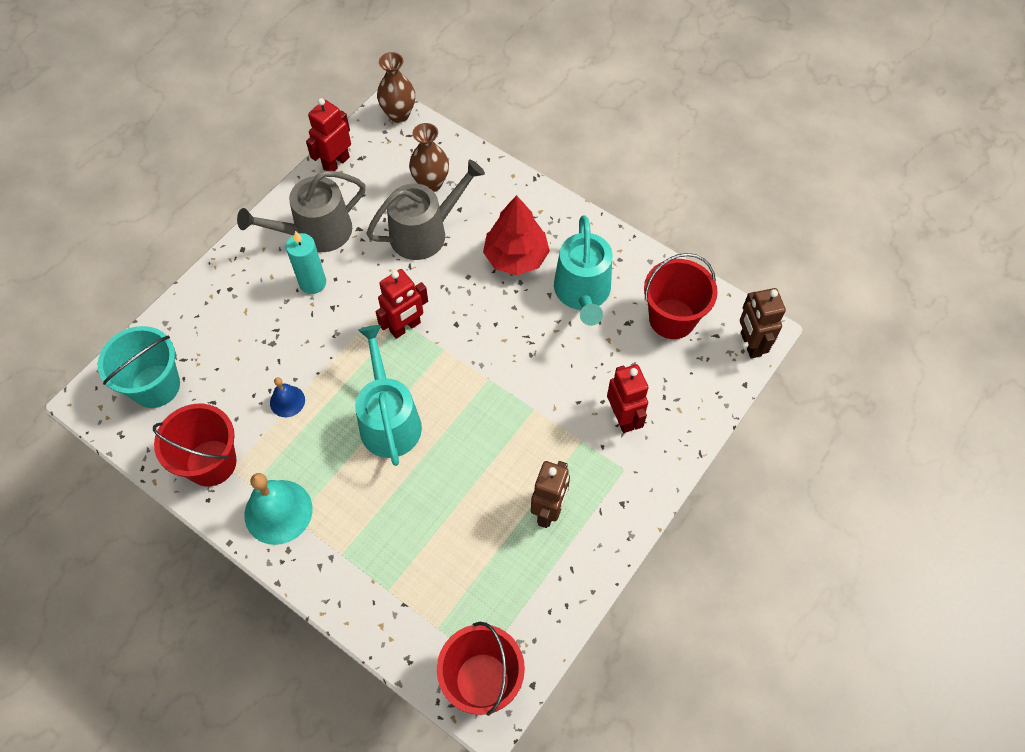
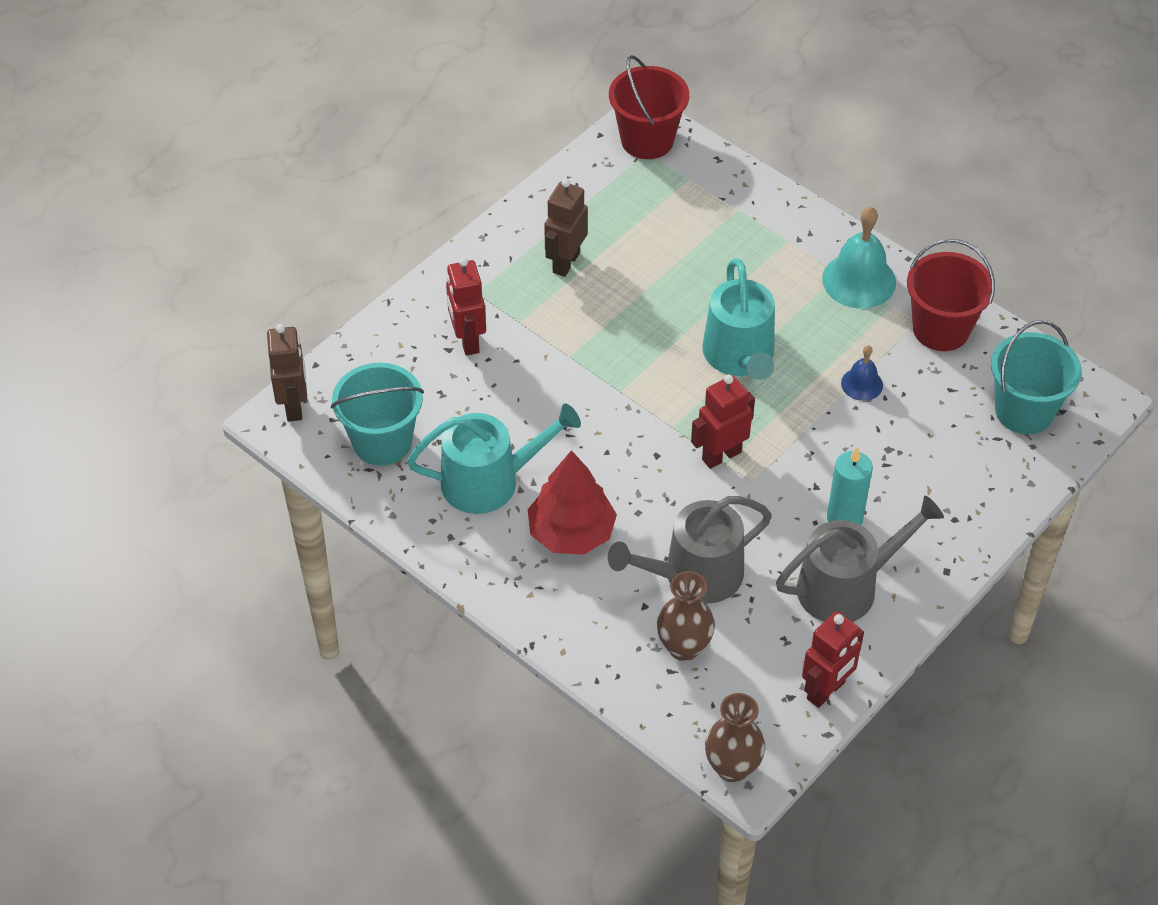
camera: 175 degrees left, 10 degrees down
turquoise watering can [554,215,613,326] -> turquoise watering can turned 75 degrees clockwise [407,403,581,514]
red bucket [644,253,718,339] -> turquoise bucket [331,363,424,466]

